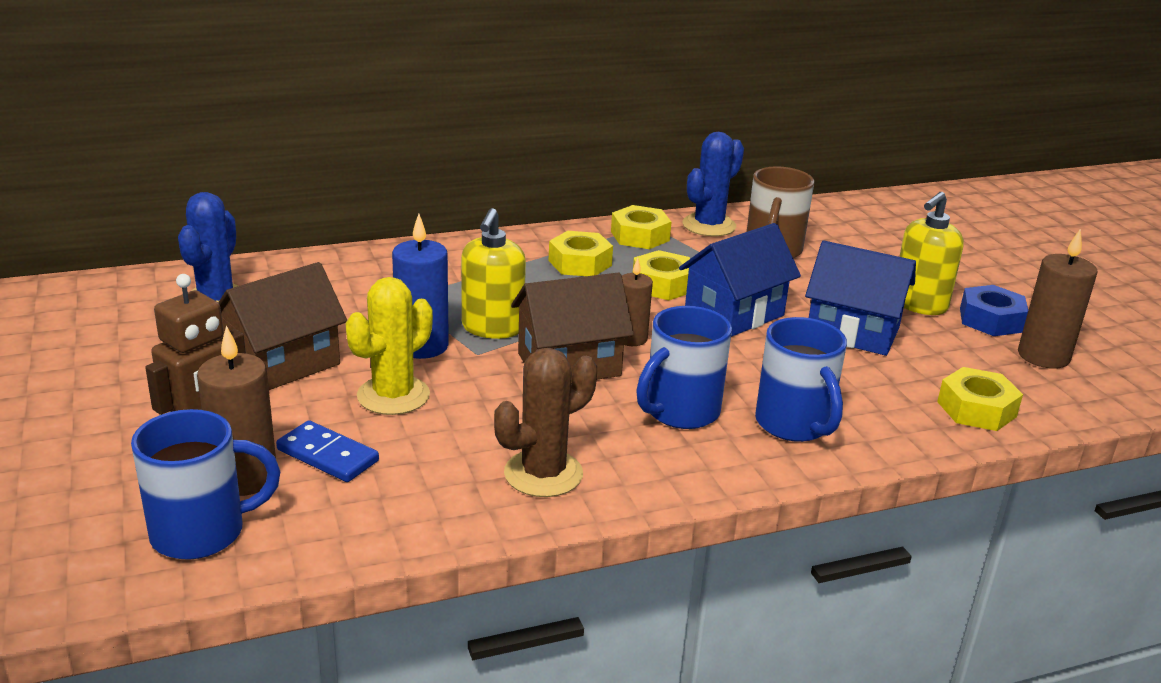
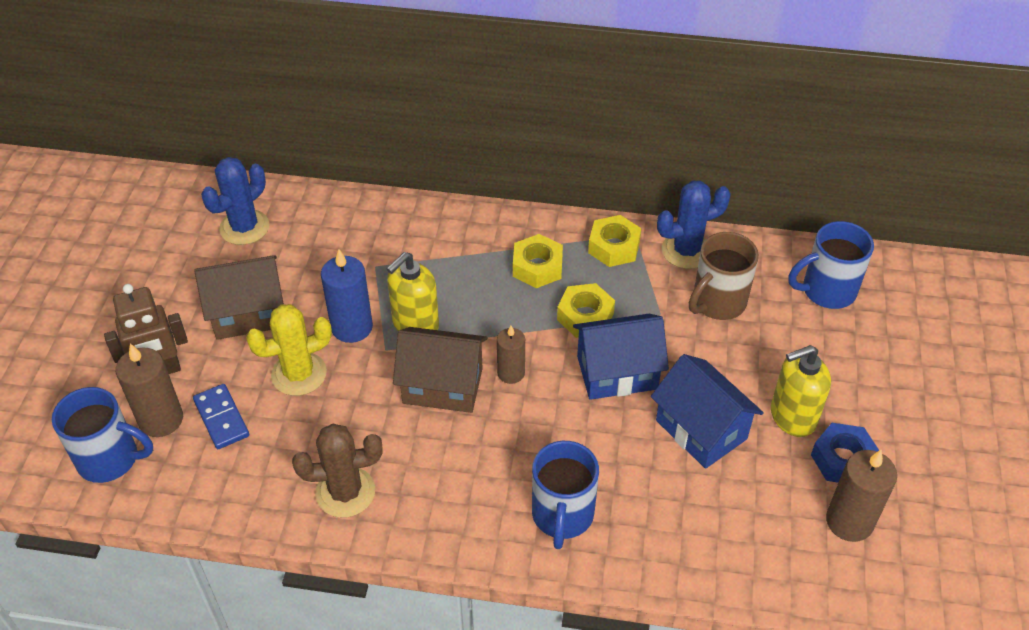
camera: 30 degrees right, 20 degrees up
blue mug [636,306,732,429] -> blue mug moved to [788,221,874,309]
yellow nut [937,367,1023,431] -> none

